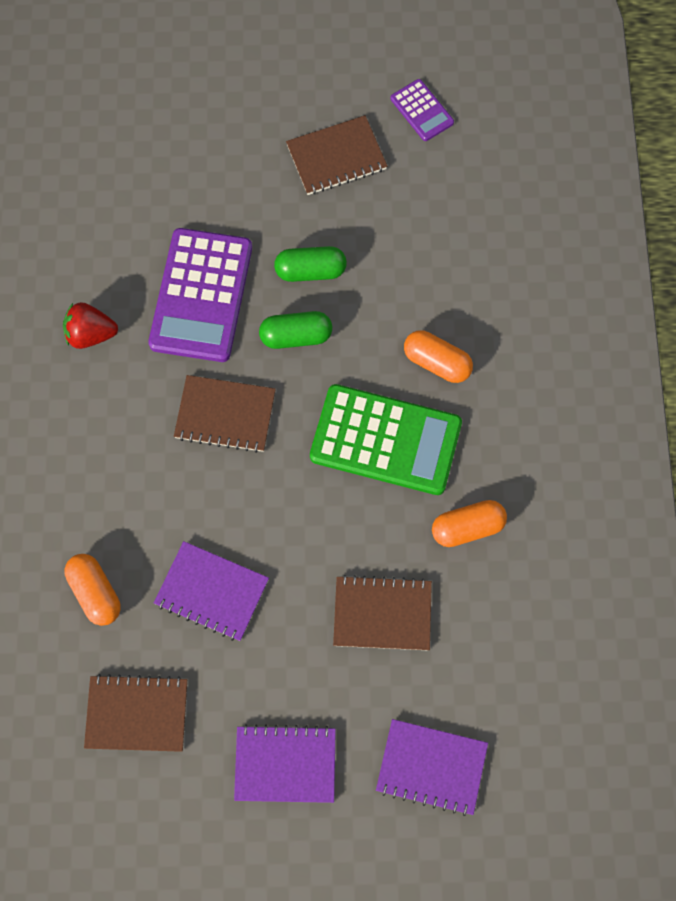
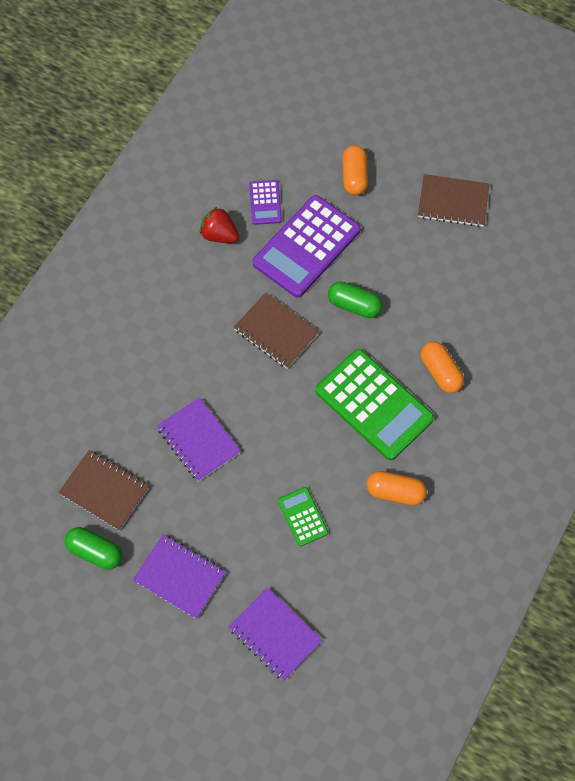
camera: 30 degrees right, 5 degrees down
orange capsule [65,554,121,626] -> orange capsule moved to [342,145,368,195]
green capsule [274,246,347,282] -> green capsule moved to [65,527,122,570]
brown notebook [333,575,432,650] -> green calculator [278,487,328,546]
purple calculator [390,79,454,141] -> purple calculator moved to [249,180,282,225]

